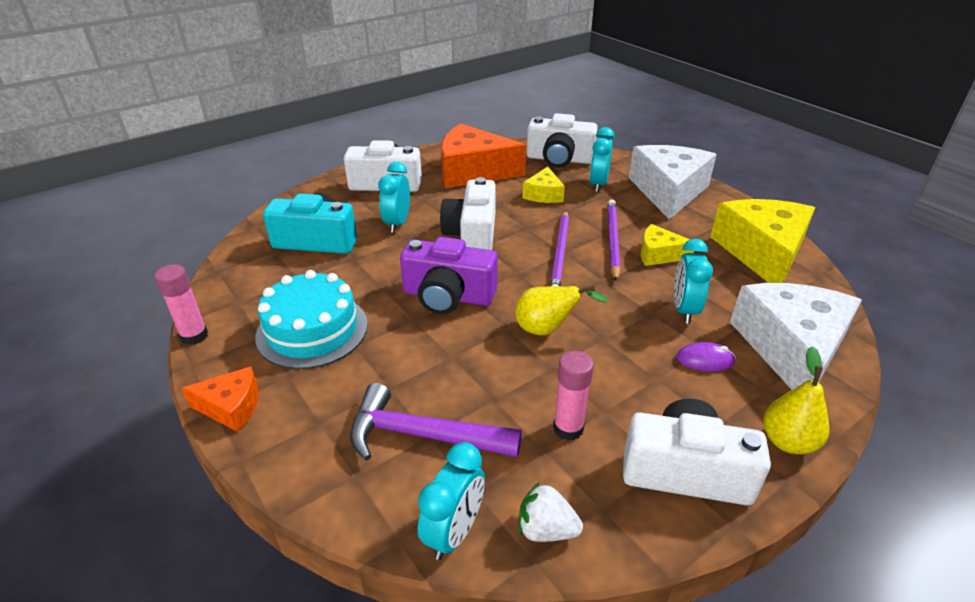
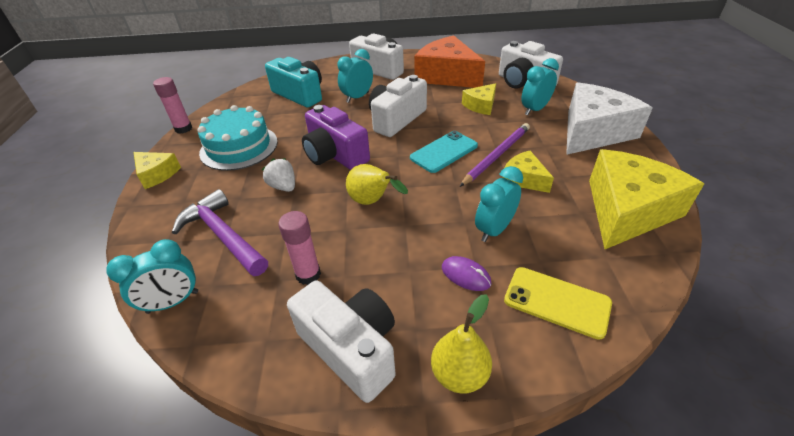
camera: 35 degrees right, 5 degrees up
orange cheese [181,366,259,432] -> yellow cheese [133,152,181,189]
white strawberry [519,482,583,542] -> white strawberry moved to [262,158,295,192]
purple pencil [550,211,569,287] -> turquoise phone [410,131,478,173]
white cheese [730,283,862,390] -> yellow phone [504,267,612,340]

